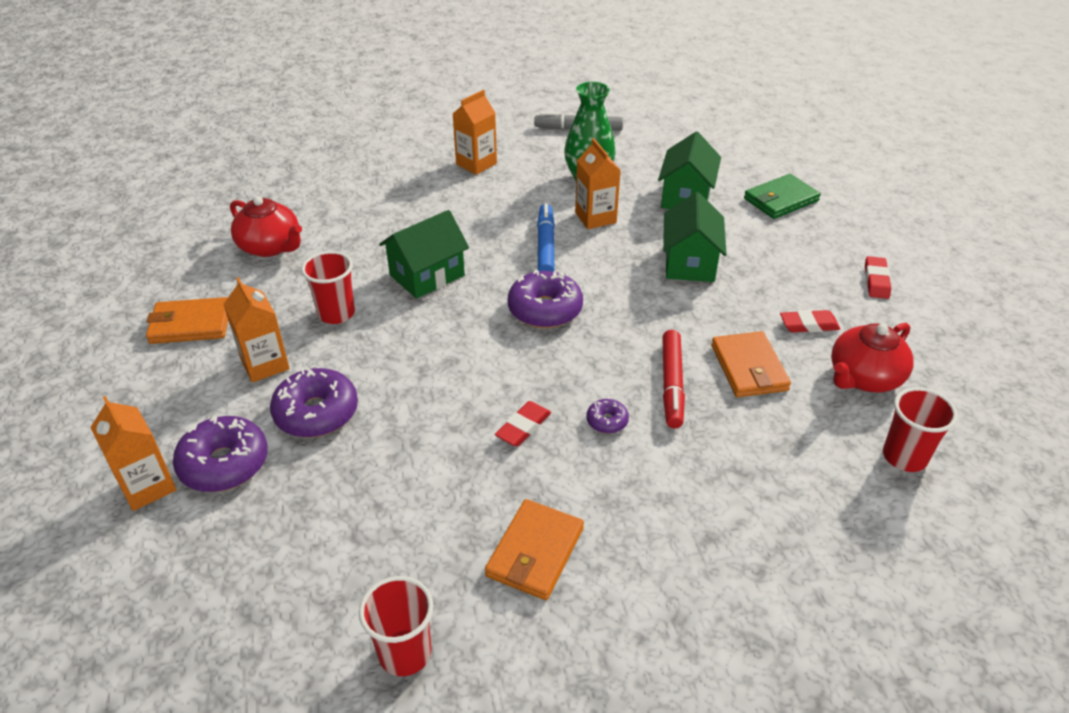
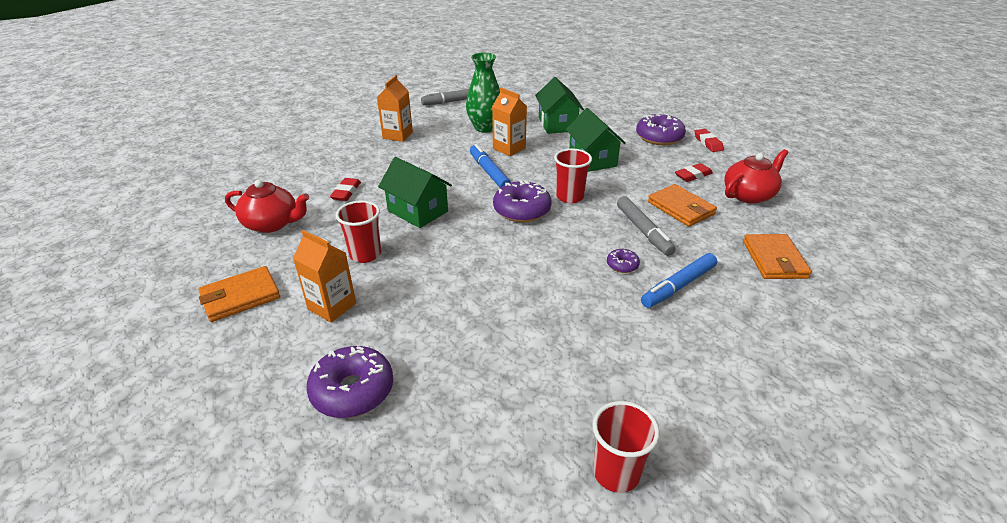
camera: 25 degrees left, 5 degrees down
orange carton [90,396,177,511] -> none
purple donut [270,368,358,438] -> purple donut moved to [636,114,686,145]
green house [379,210,469,299] -> green house turned 75 degrees counterclockwise [378,157,452,228]
orange wallet [485,499,584,600] -> orange wallet moved to [743,234,812,279]
red eraser [495,401,551,447] -> red eraser moved to [330,178,361,201]
red marker [662,330,685,428] -> grey marker [617,196,676,256]
green wallet [744,174,821,219] -> none
red teapot [831,323,914,393] -> red teapot turned 150 degrees counterclockwise [724,149,789,204]
red cup [883,387,958,472] -> red cup moved to [554,149,592,204]
none -> blue marker [641,253,717,308]

